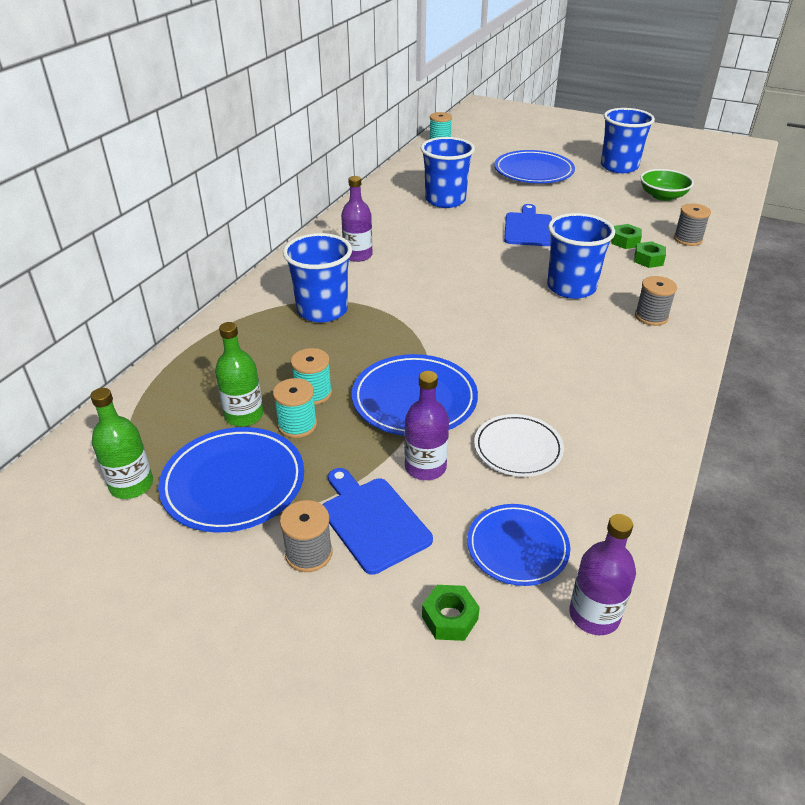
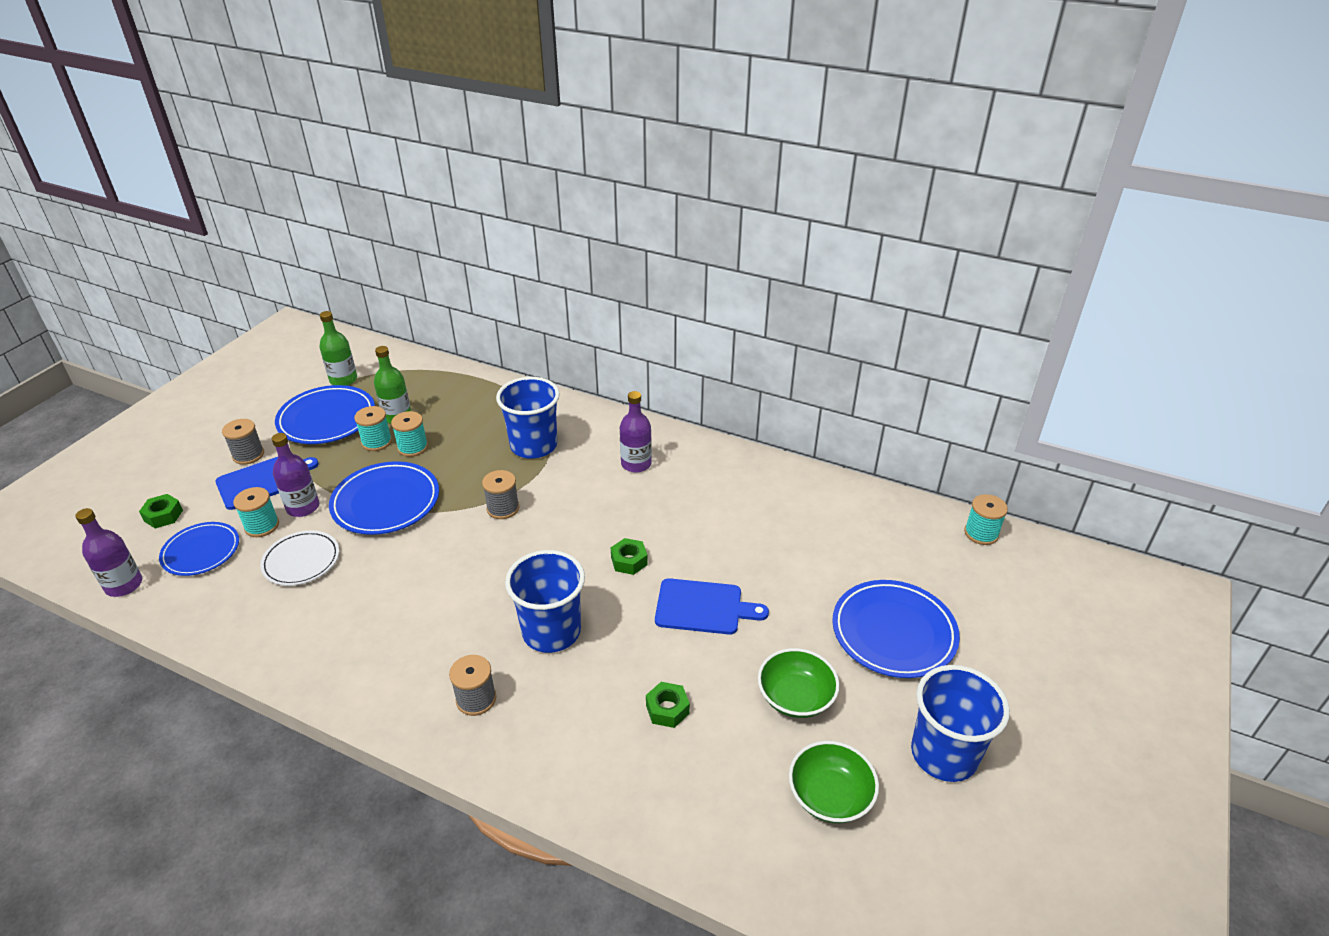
camera: 90 degrees right, 0 degrees up
blue cup [421,137,475,208] -> none
green nut [634,241,666,268] -> green nut moved to [611,538,648,575]
grey spool [674,203,711,246] -> grey spool moved to [482,470,519,519]
none -> turquoise spool [233,487,279,537]
none -> green bowl [758,648,839,718]

